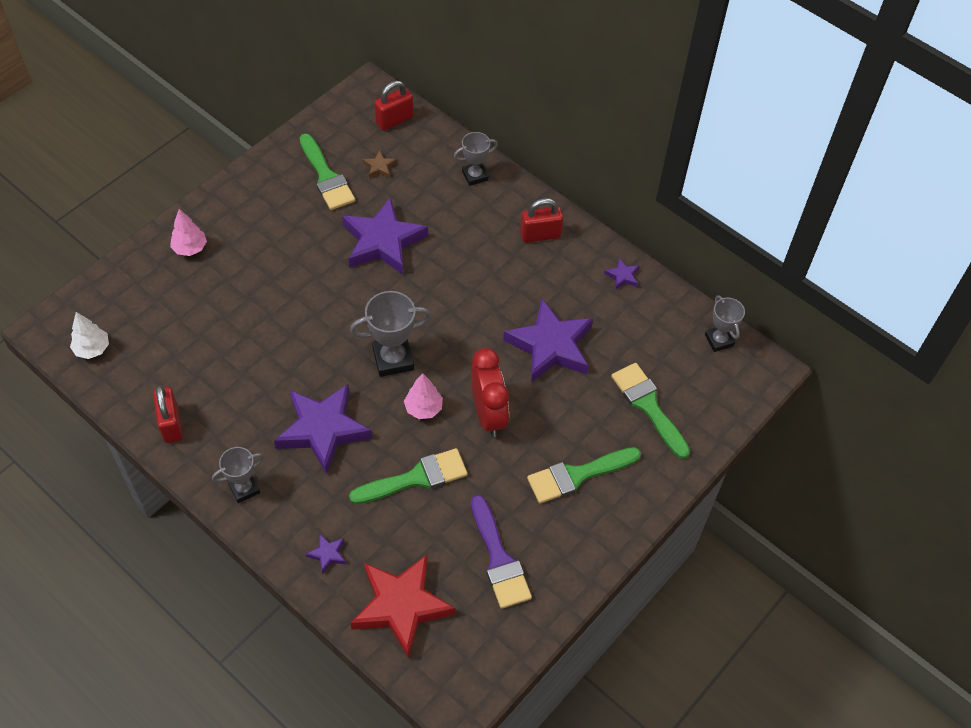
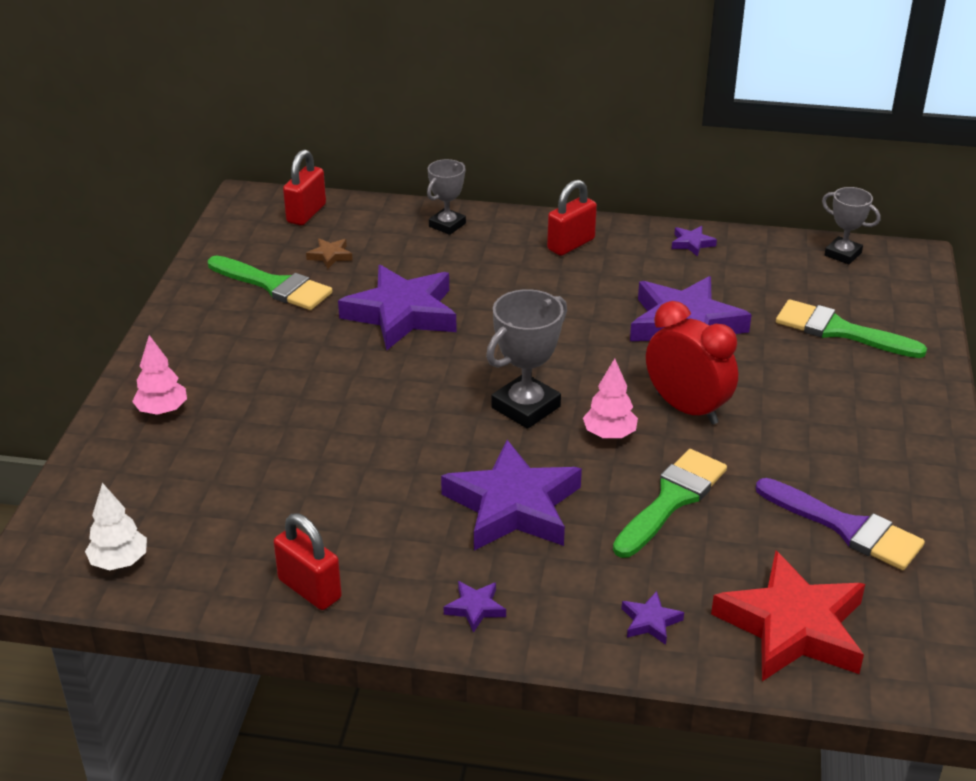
camera: 30 degrees left, 20 degrees down
grey trophy [212,447,264,503] -> purple star [444,581,506,633]
green brush [527,447,641,504] -> none

